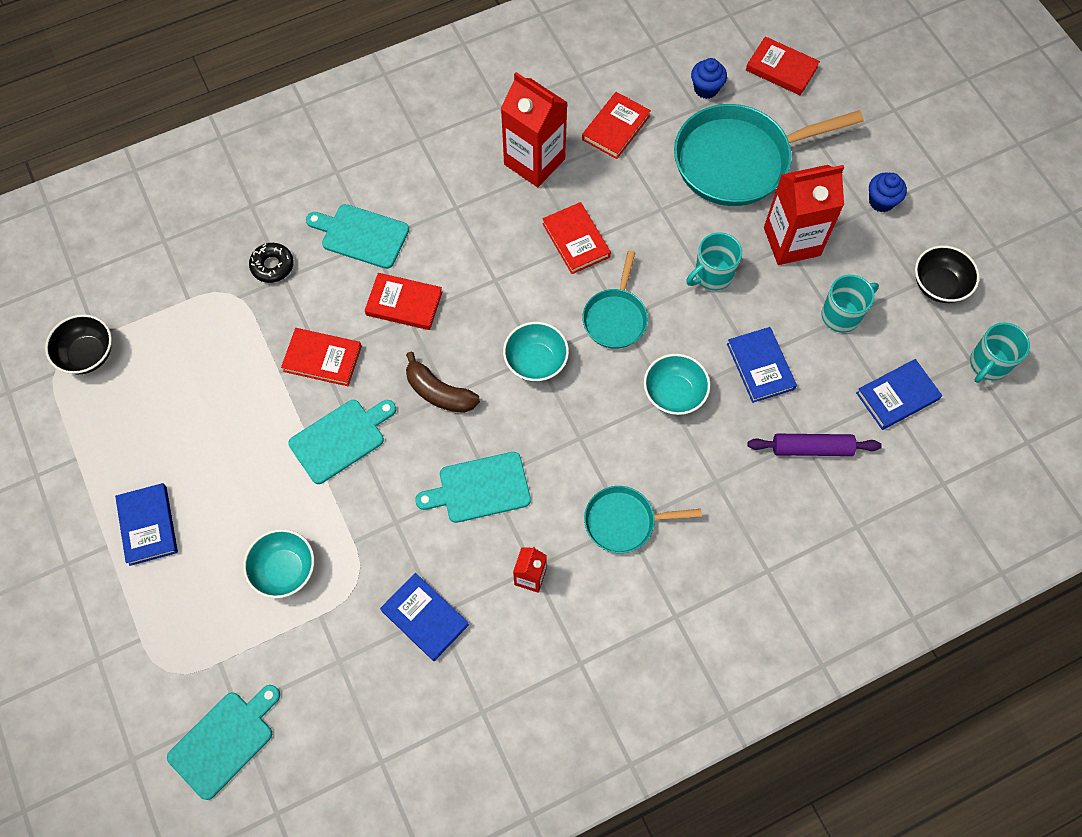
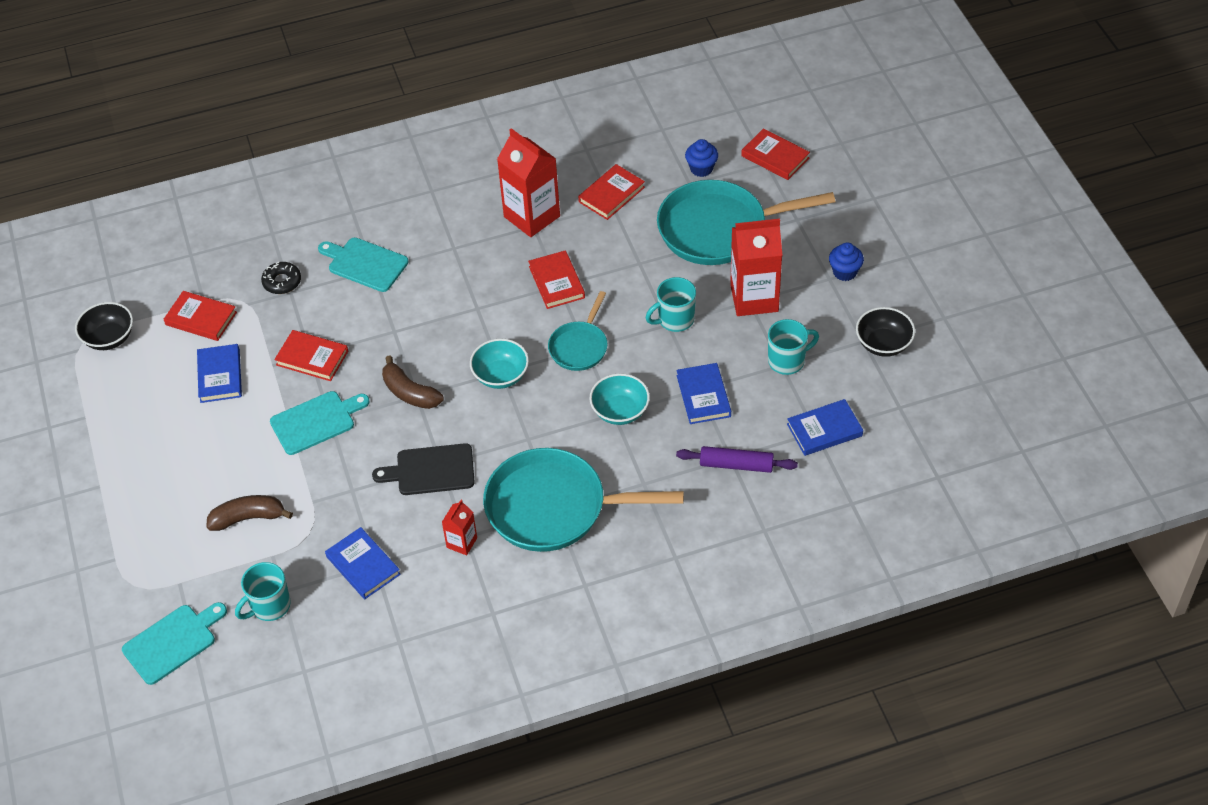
camera: 10 degrees right, 15 degrees down
blue book [115,483,178,566] -> blue book moved to [197,344,242,403]
turquoise bowl [243,529,314,598] -> brown banana [206,495,293,531]
red book [365,273,442,330] -> red book moved to [164,291,237,341]
turquoise cutting board [415,452,531,523] -> black cutting board [372,443,475,495]
turquoise pan [584,486,702,553] -> turquoise pan [483,448,684,552], size x1.89
turquoise mug [970,322,1030,383] -> turquoise mug moved to [235,562,291,621]

